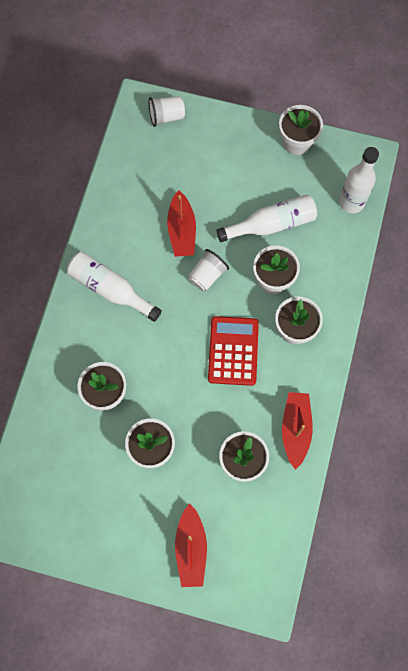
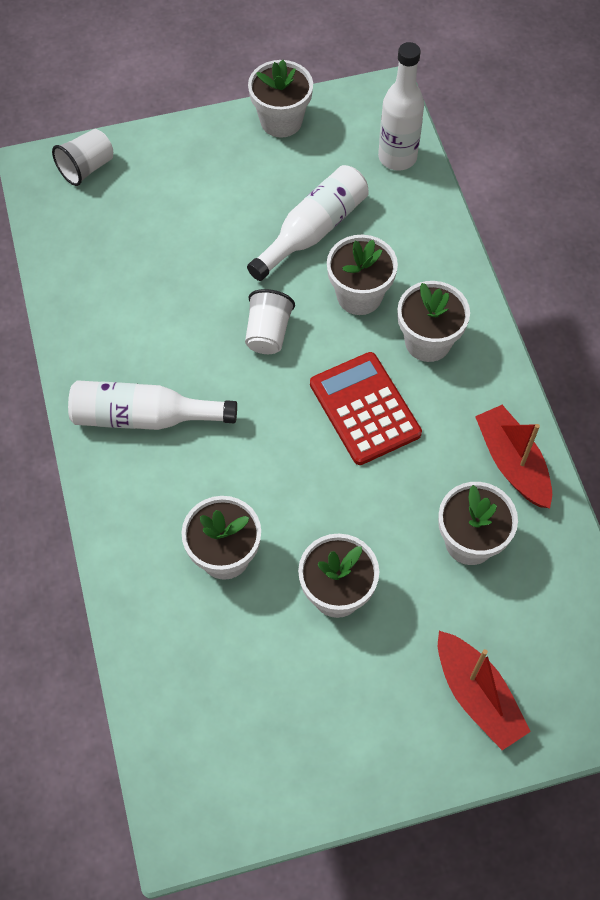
camera: 30 degrees left, 10 degrees down
red boat [167,190,196,257] -> none

